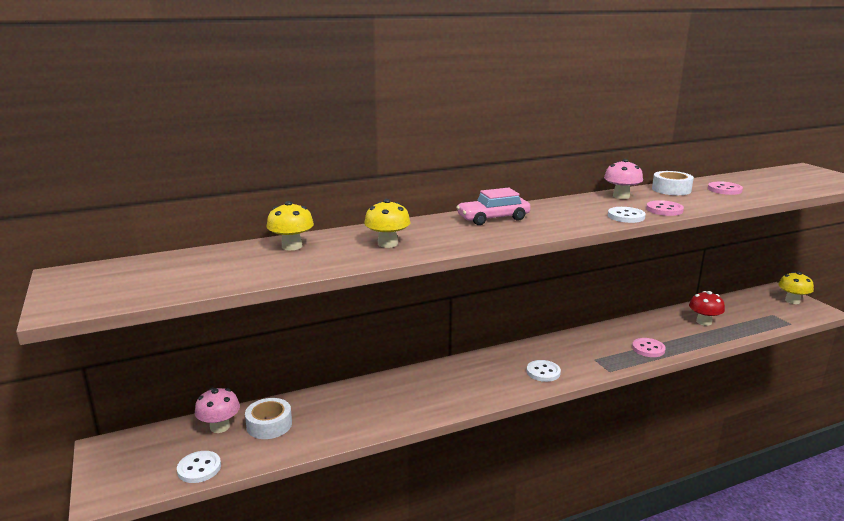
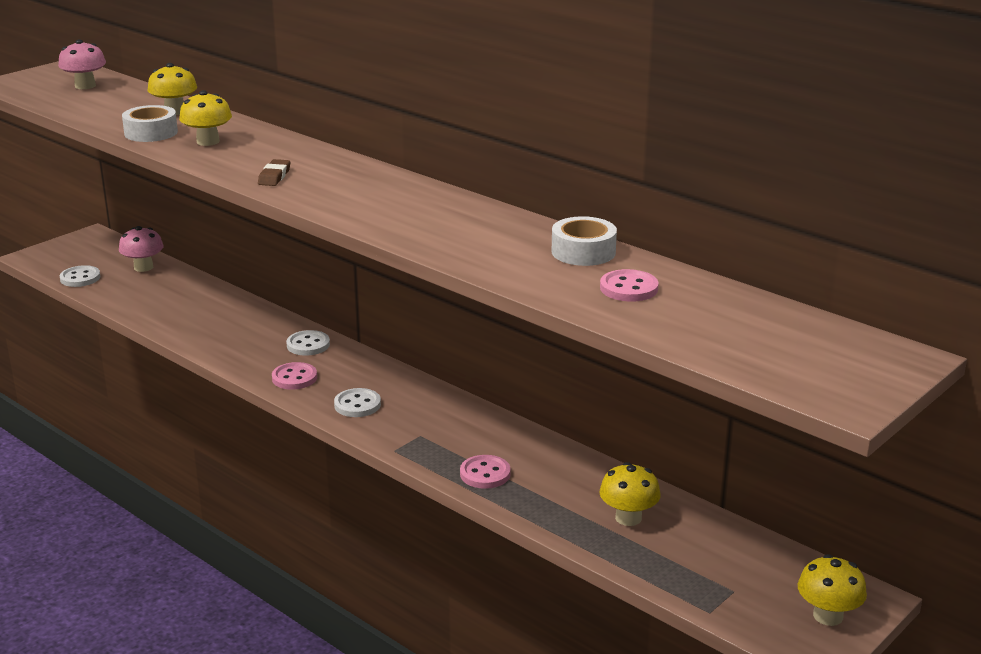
camera: 65 degrees right, 5 degrees up
white tape [245,398,292,439] -> white tape moved to [122,105,178,142]
pink car [456,188,531,225] -> none
pink mushroom [604,159,643,199] -> pink mushroom moved to [58,39,106,89]
white button [608,207,646,223] -> white button moved to [286,330,330,356]
pink button [646,200,684,216] -> pink button moved to [272,362,317,390]
red mushroom [689,291,725,326] -> yellow mushroom [599,462,661,526]
none -> brown eraser [258,159,291,186]

